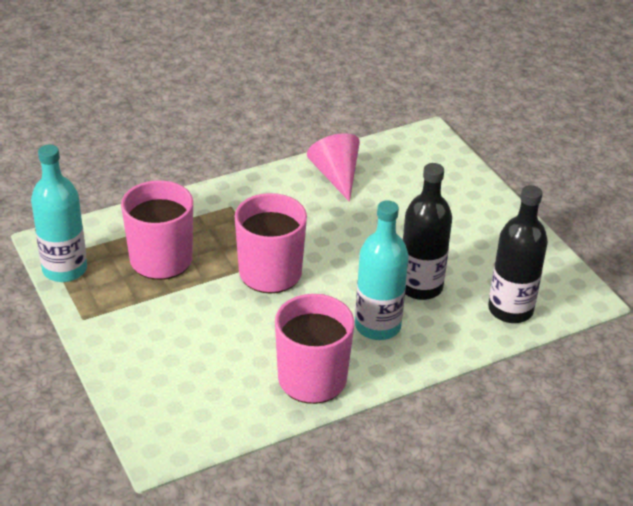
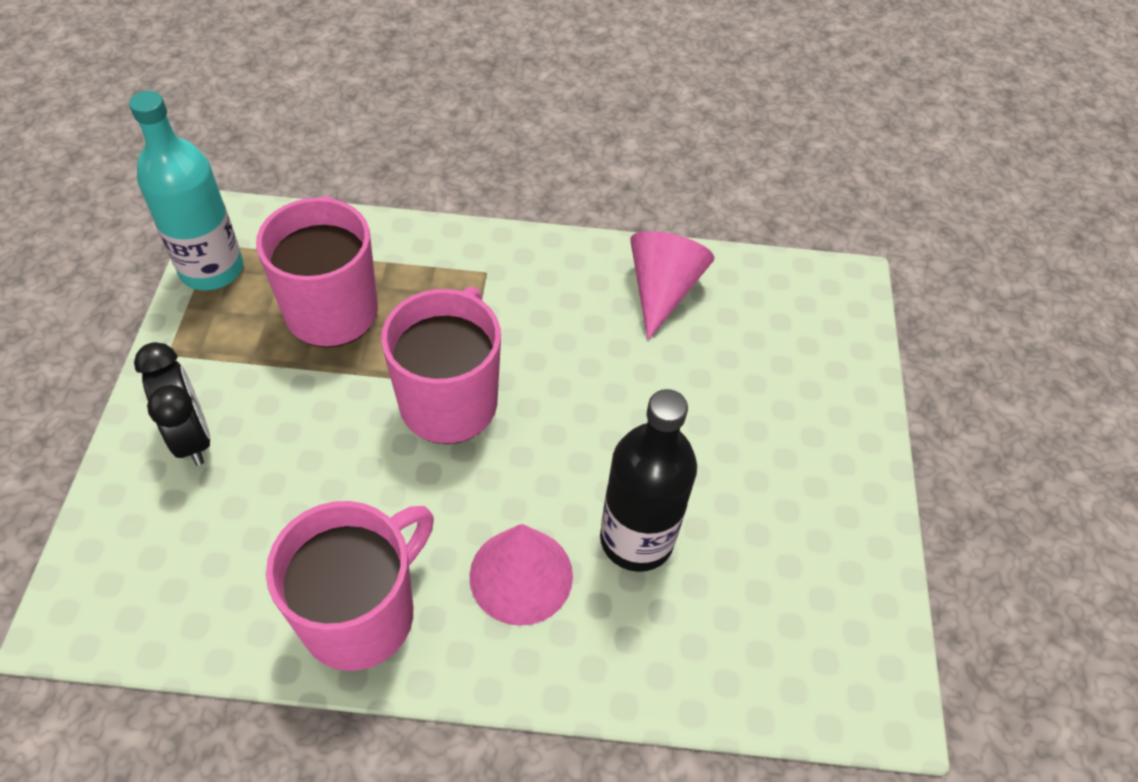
camera: 30 degrees right, 15 degrees up
turquoise bottle [355,200,409,340] -> pink cone [469,524,573,626]
black bottle [488,185,548,323] -> none
none -> black clock [134,342,211,466]

